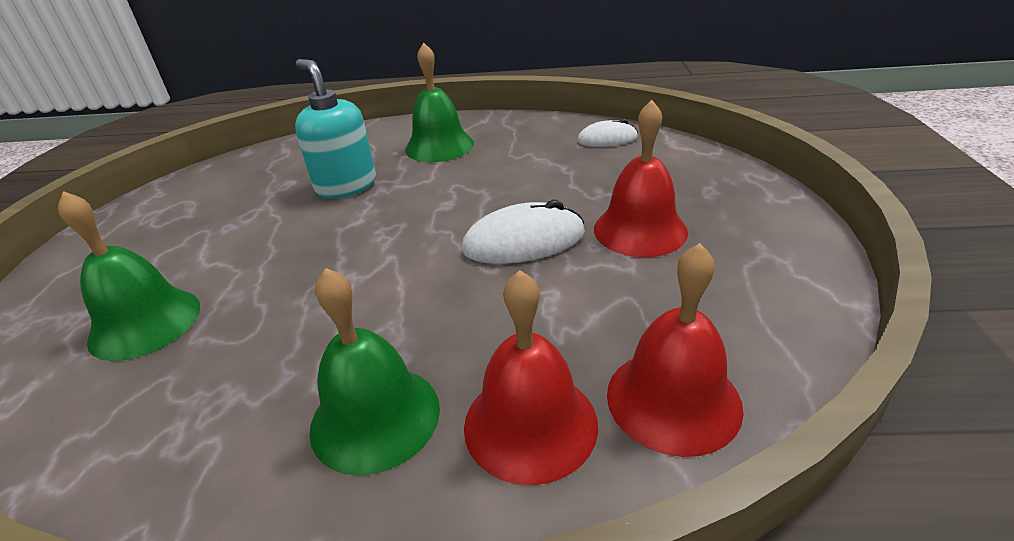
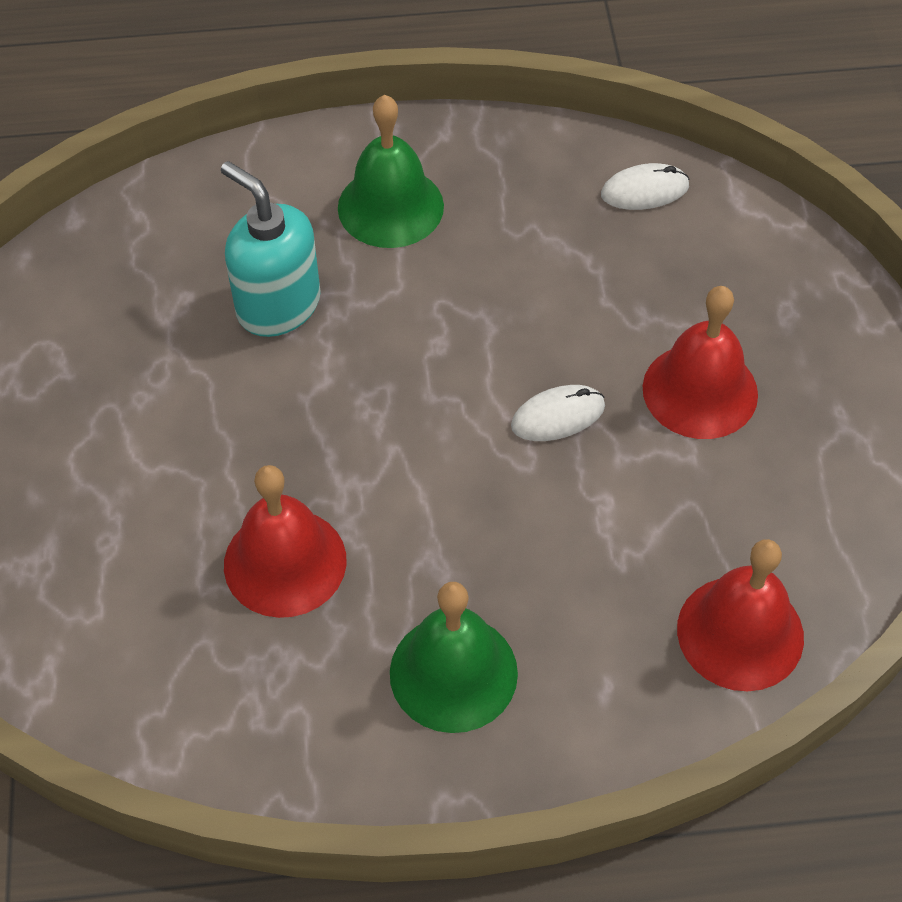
camera: 10 degrees left, 20 degrees up
green bell [58,191,200,361] -> none
white mouse [462,200,585,264] -> white mouse [511,385,605,441], size x0.63
red bell [464,270,598,485] -> red bell moved to [224,465,347,618]

